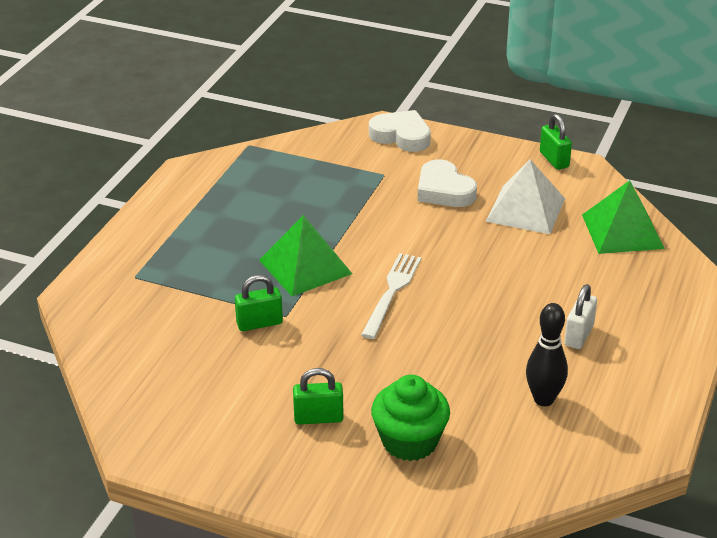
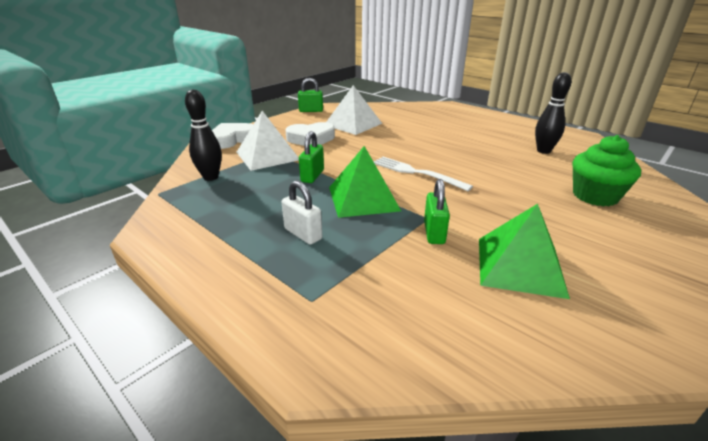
camera: 70 degrees left, 5 degrees down
green padlock [293,368,344,425] -> green padlock moved to [299,131,324,183]
white padlock [564,284,597,349] -> white padlock moved to [281,181,322,245]
green pyramid [582,180,665,254] -> green pyramid moved to [479,204,570,299]
none -> black bowling pin [185,89,222,181]
none -> white pyramid [237,111,299,171]

